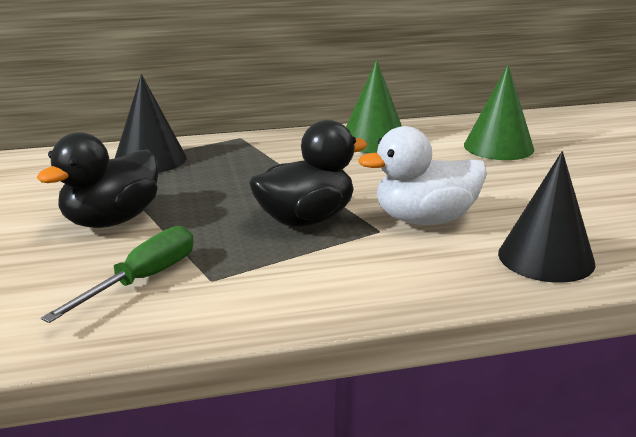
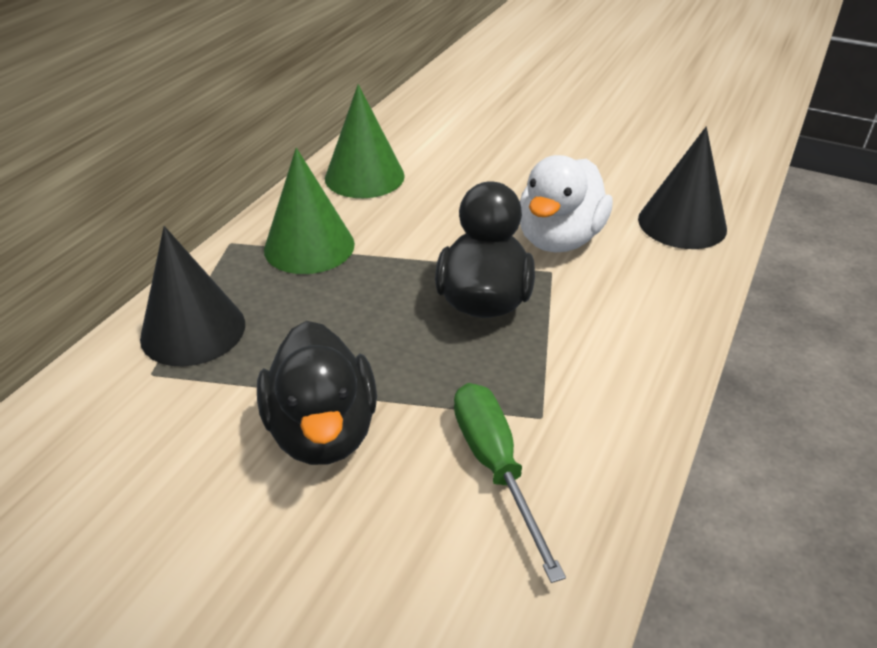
camera: 50 degrees left, 15 degrees up
green cone [464,65,534,160] -> green cone moved to [264,148,355,274]

